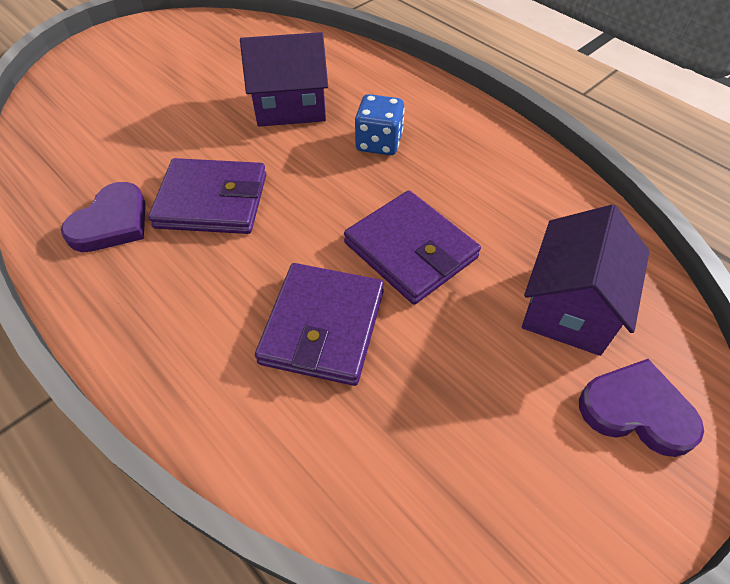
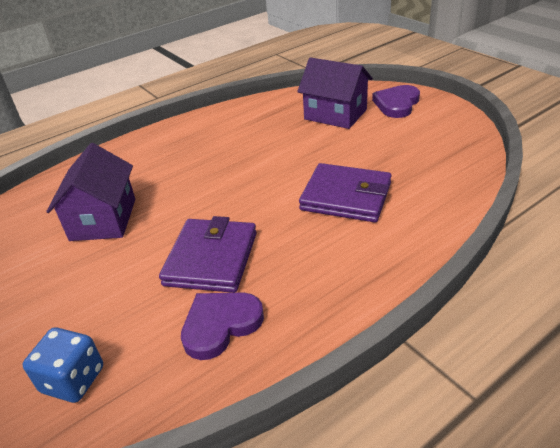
camera: 80 degrees left, 15 degrees down
purple heart [61,182,146,252] -> purple heart turned 75 degrees counterclockwise [181,292,264,360]
purple wallet [344,190,481,304] -> none
blue dice [355,94,405,155] -> blue dice moved to [23,328,103,403]

